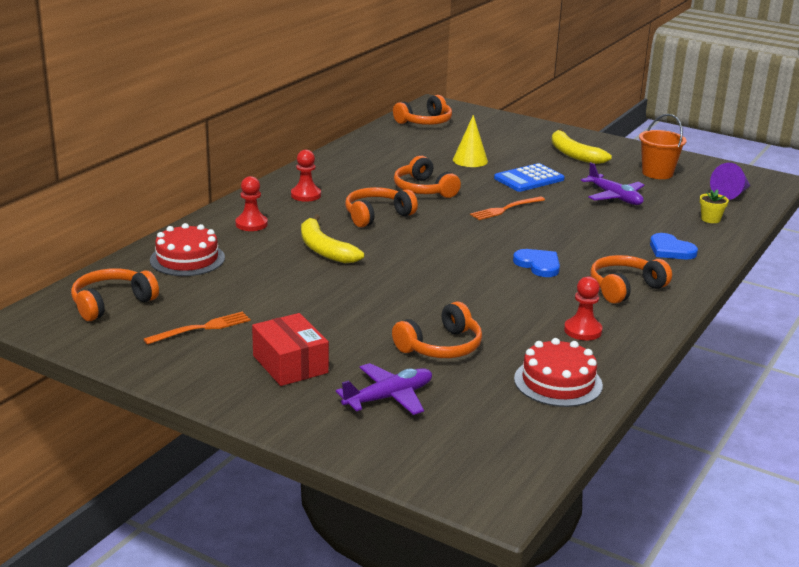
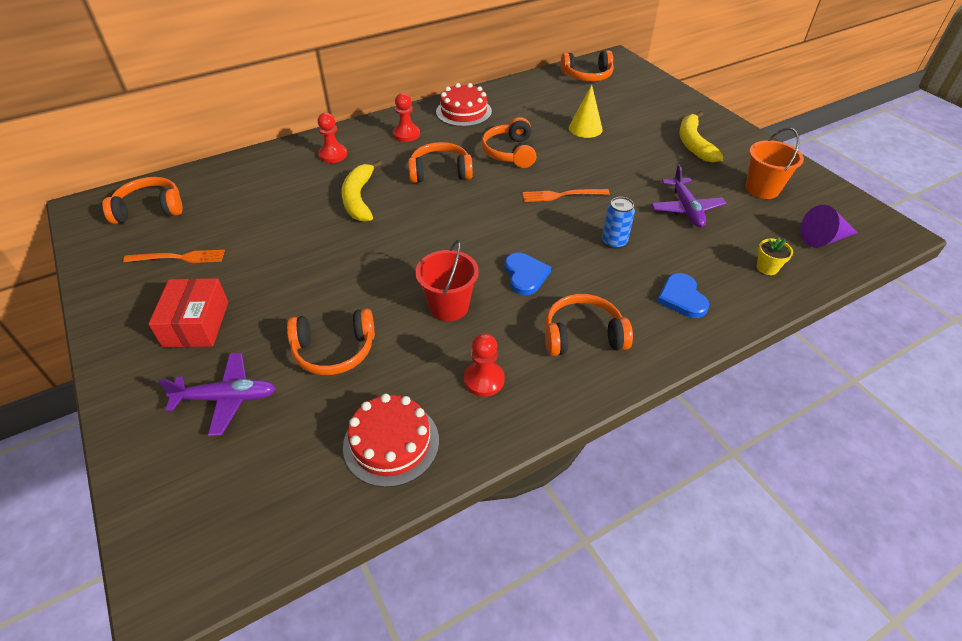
camera: 30 degrees right, 20 degrees up
red cake [150,223,225,276] -> red cake moved to [436,83,492,127]
blue calculator [494,163,565,192] -> none
none -> red bucket [415,240,479,321]
none -> blue can [602,197,635,249]

